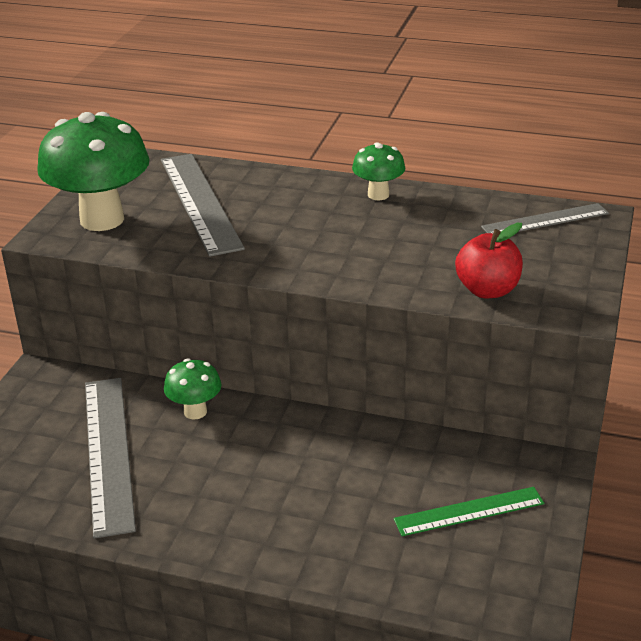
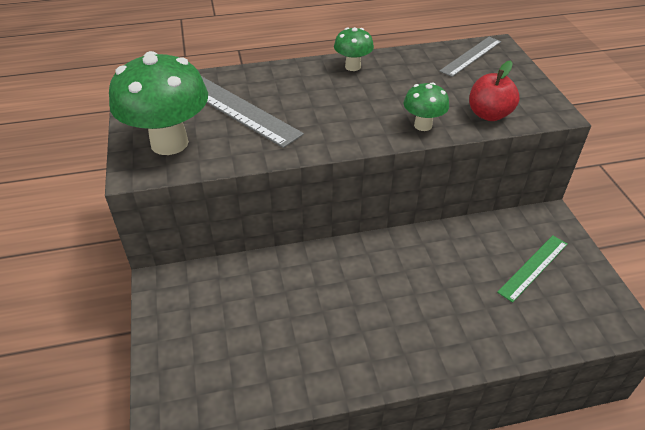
camera: 30 degrees left, 10 degrees up
grey ruler [85,378,136,539] -> none
green mushroom [164,358,222,420] -> green mushroom moved to [403,82,449,131]

